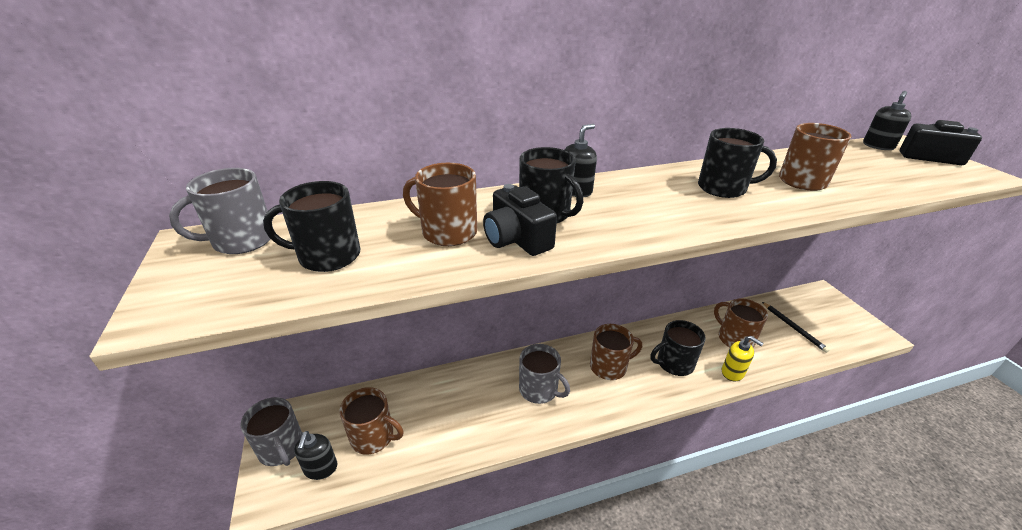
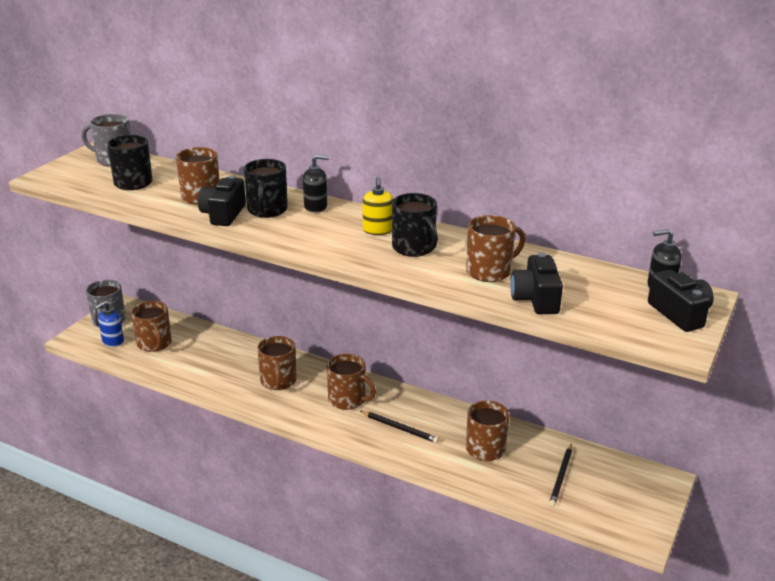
camera: 45 degrees right, 5 degrees down
black soap dispenser [294,431,338,480] -> blue soap dispenser [95,301,124,347]
grey mug [519,344,570,404] -> brown mug [257,336,297,390]
black mug [651,320,706,376] -> black pencil [360,411,439,443]
yellow soap dispenser [722,336,764,382] -> yellow soap dispenser moved to [363,177,393,235]
none -> black camera [510,252,563,314]

